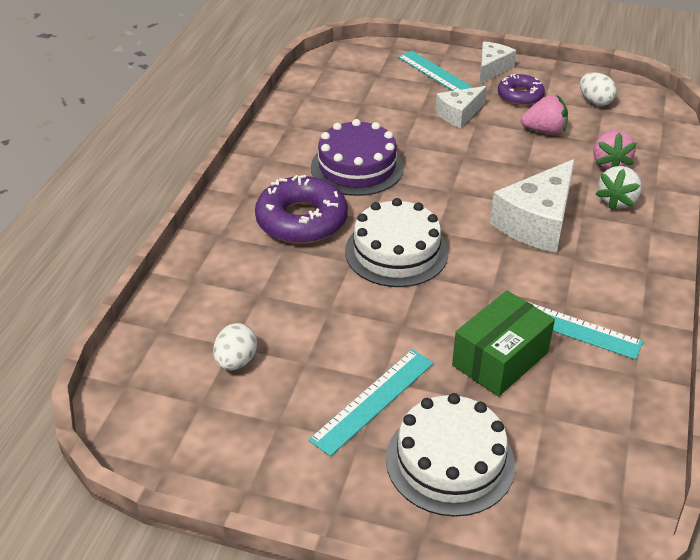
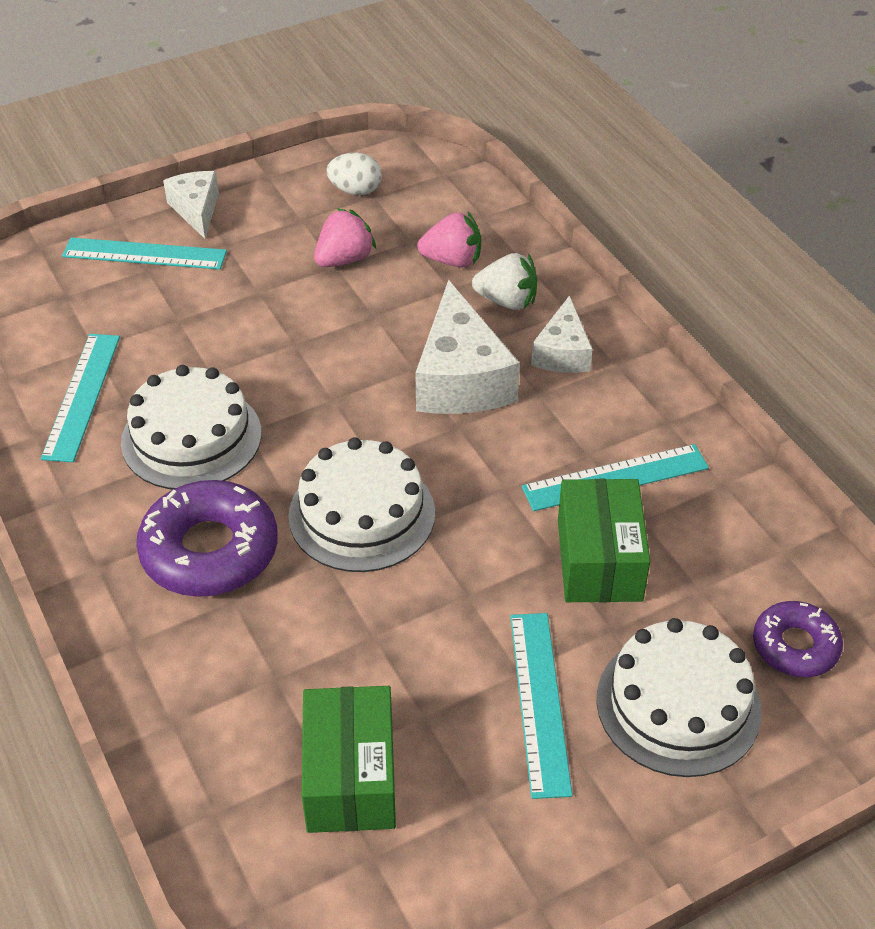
camera: 45 degrees left, 5 degrees up
white egg [213,323,257,371] -> green box [302,686,396,833]
purple cake [311,119,404,196] -> white cake [121,365,261,489]
white cheese [435,86,487,128] -> white cheese moved to [531,295,593,373]
purple donut [498,74,545,106] -> purple donut moved to [753,601,843,677]
pink strawberry [593,130,637,169] -> pink strawberry turned 45 degrees counterclockwise [417,212,481,267]
white strawberry [596,166,642,211] -> white strawberry turned 60 degrees counterclockwise [472,253,537,310]
none -> turquoise ruler [41,334,120,462]

